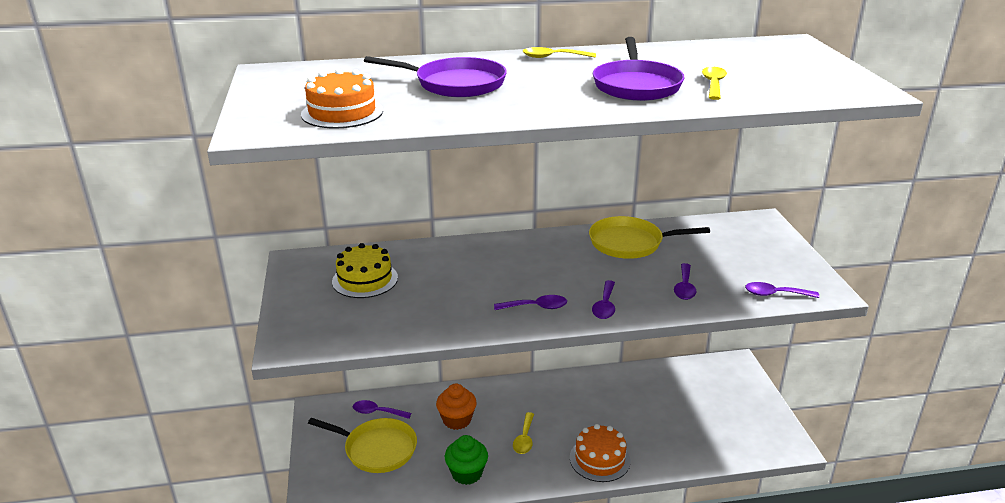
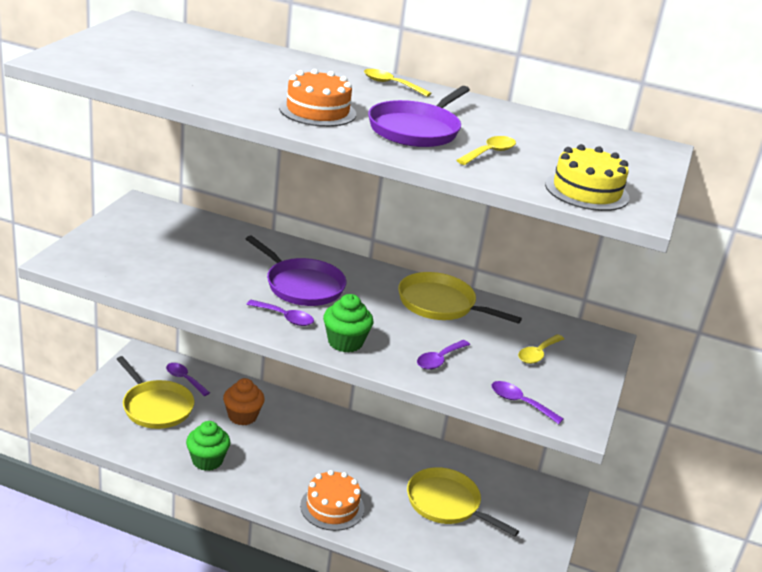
camera: 25 degrees right, 0 degrees up
orange cake [301,69,383,128] -> orange cake moved to [279,69,356,127]
yellow cake [332,243,398,298] -> yellow cake moved to [545,144,629,211]
purple pan [364,56,507,97] -> purple pan moved to [246,236,346,306]
yellow spoon [513,412,534,454] -> yellow spoon moved to [518,334,564,364]
purple spoon [592,280,615,319] -> green cupcake [323,294,373,353]
none -> yellow pan [407,467,519,536]

